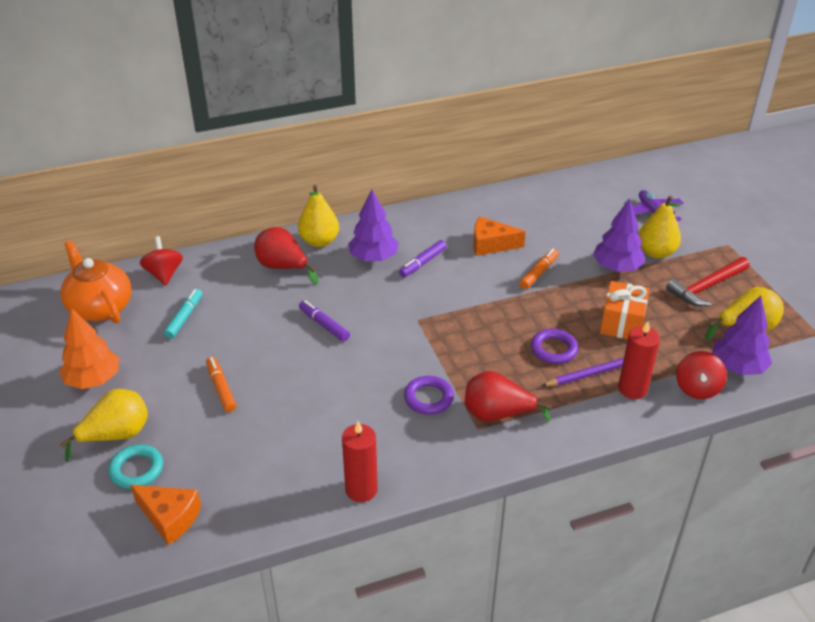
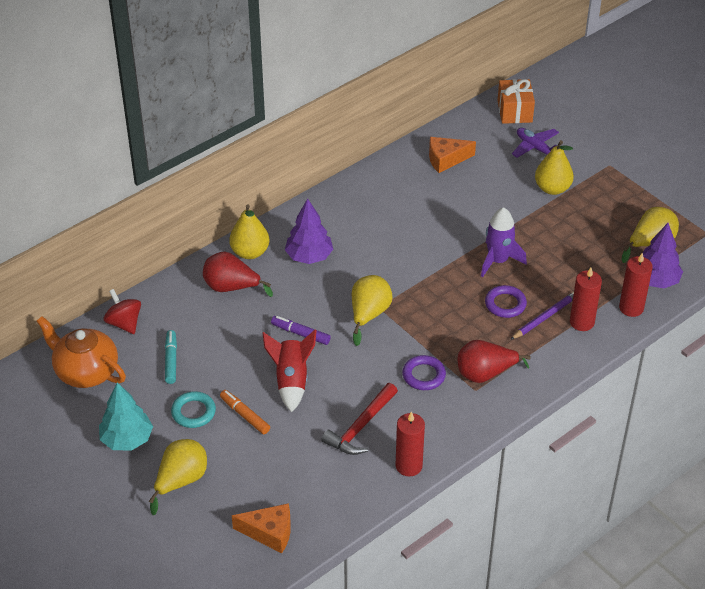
camera: 20 degrees left, 5 degrees up
orange tree [59,308,119,389] -> turquoise tree [99,382,153,451]
turquoise ring [108,444,163,489] -> turquoise ring moved to [171,391,216,428]
purple marker [399,240,447,277] -> none
orange cheese [473,217,526,256] -> orange cheese moved to [429,137,476,173]
orange marker [519,248,559,289] -> none
purple tree [593,199,645,272] -> none
orange gift [600,281,649,339] -> orange gift moved to [497,79,535,124]
red hammer [666,257,750,306] -> red hammer moved to [322,383,398,455]
red spinning top [676,351,727,399] -> red candle [619,253,653,317]
none -> red rocket [262,329,317,412]
none -> yellow pear [352,275,392,346]
none -> purple rocket [481,207,527,277]

